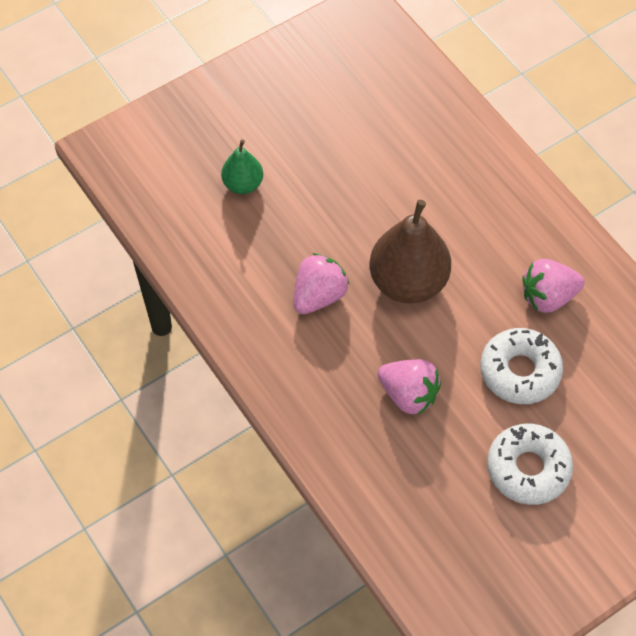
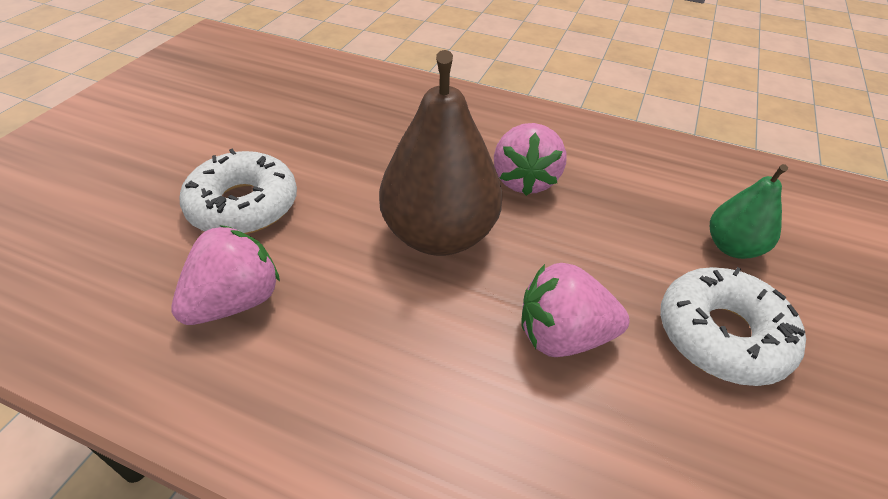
camera: 145 degrees right, 15 degrees down
pink strawberry [378,359,441,416] -> pink strawberry moved to [521,263,630,357]
white donut [487,424,573,505] -> white donut moved to [660,267,806,386]

